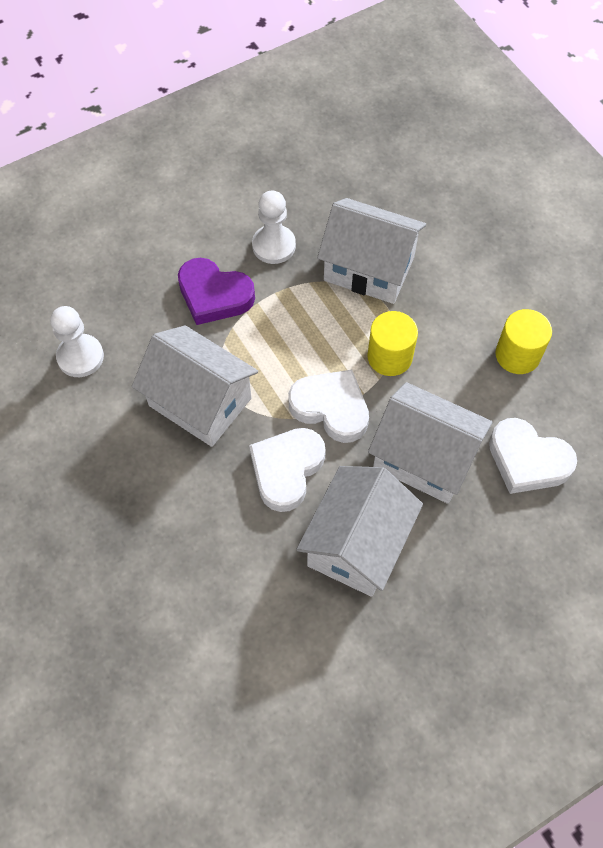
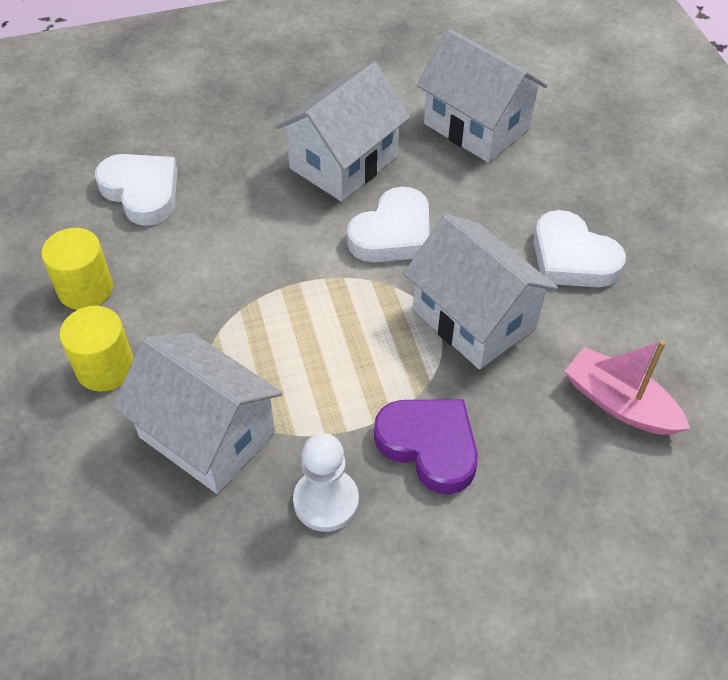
camera: 165 degrees left, 10 degrees down
white pawn [50,306,104,377] -> pink boat [565,340,690,435]
white heart [288,370,369,443] -> white heart moved to [533,210,626,287]
yellow cylinder [367,311,418,376] -> yellow cylinder moved to [59,306,134,392]
white house [368,382,493,504] -> white house moved to [417,29,547,162]

